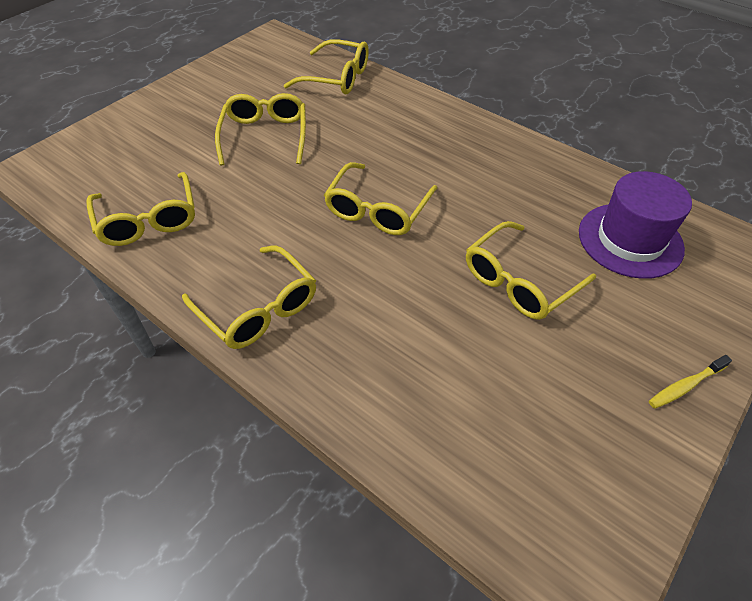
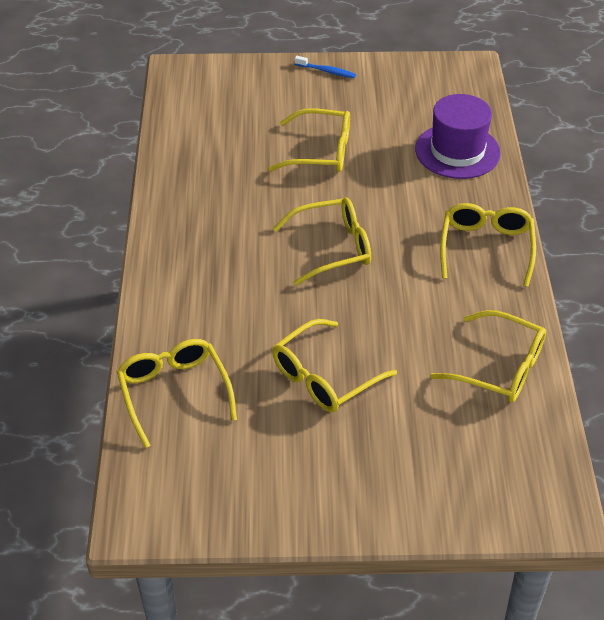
camera: 130 degrees left, 5 degrees down
yellow glasses [86,172,195,246] -> yellow glasses turned 90 degrees clockwise [430,310,546,403]
purple hat [579,171,692,279] -> purple hat moved to [415,94,501,179]
yellow toothbrush [649,355,732,409] -> blue toothbrush [295,56,356,78]

